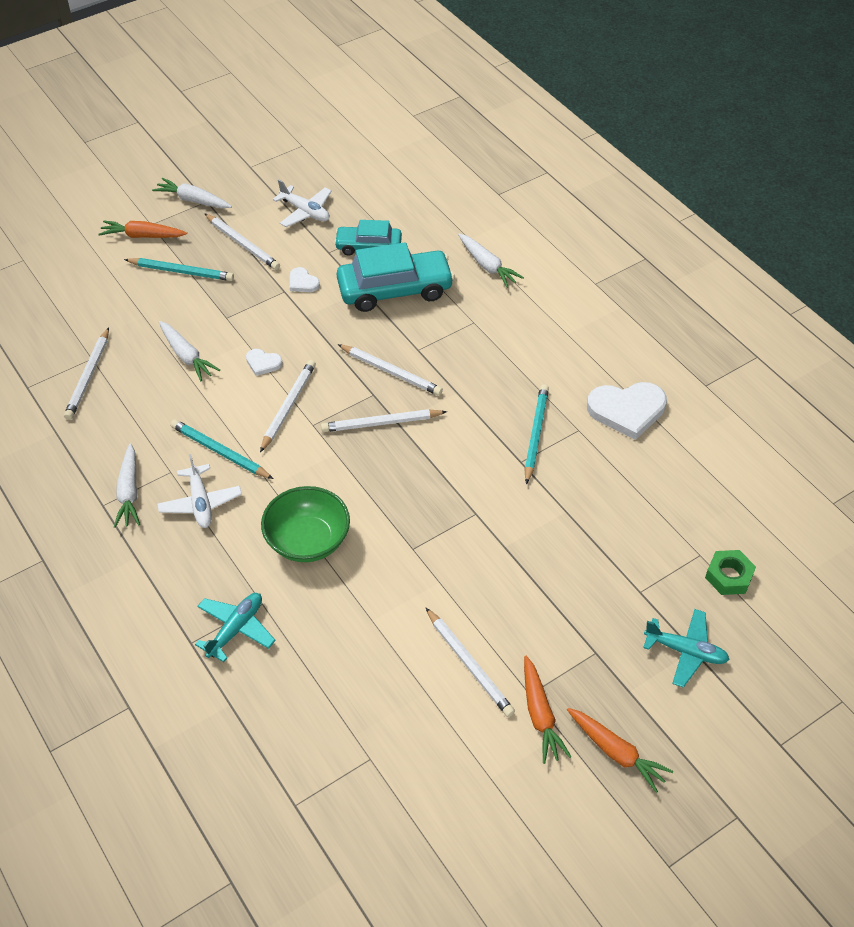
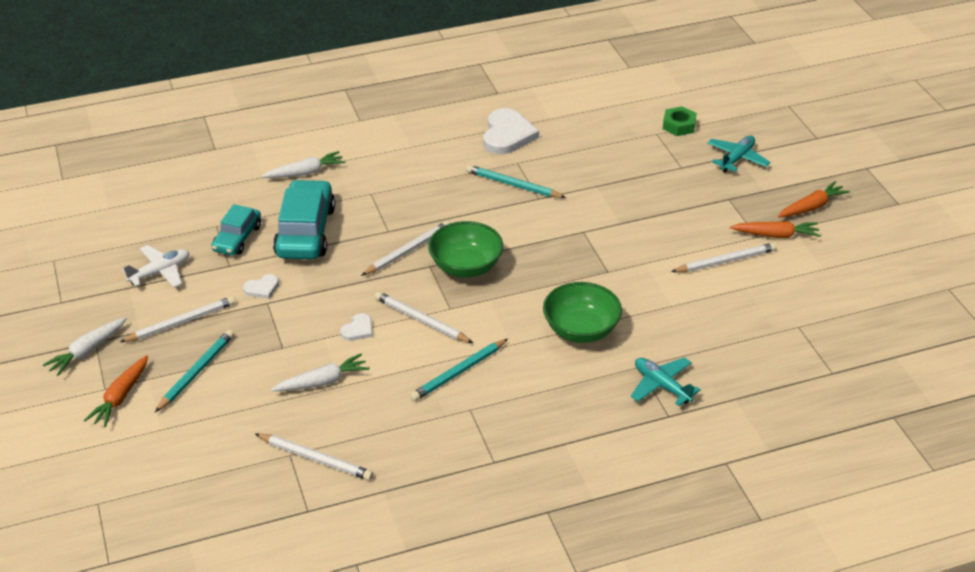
camera: 75 degrees left, 10 degrees down
white carrot [114,443,140,528] -> none
white plane [157,454,242,528] -> none
white pencil [321,409,447,432] -> green bowl [428,221,503,277]

